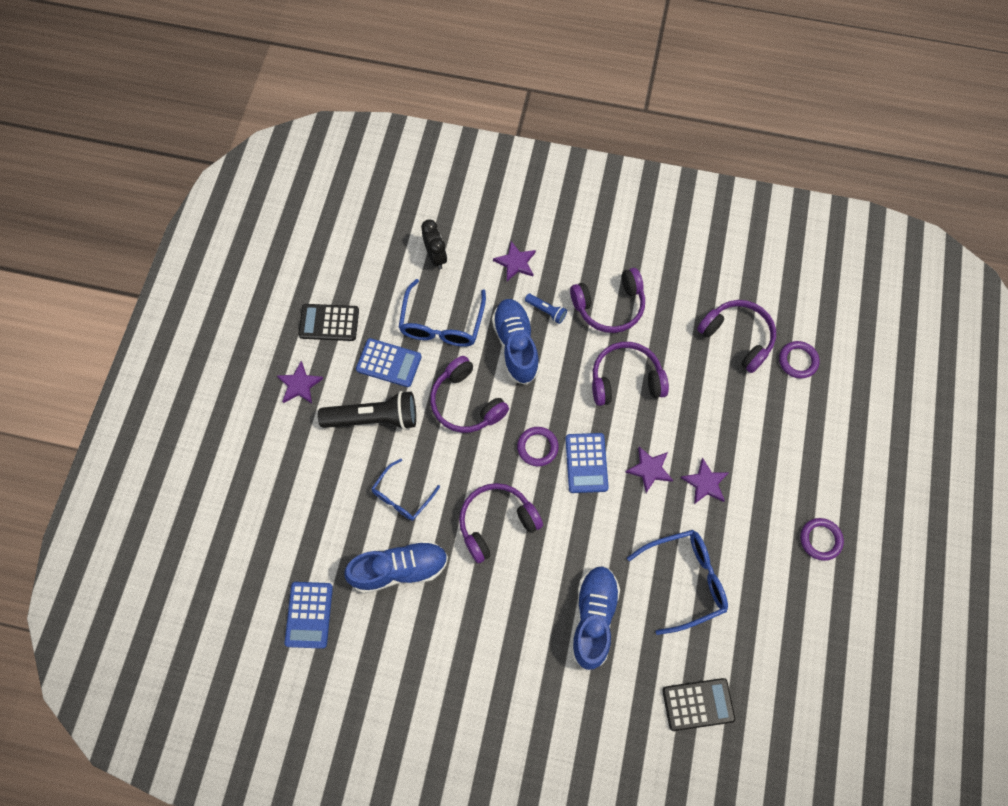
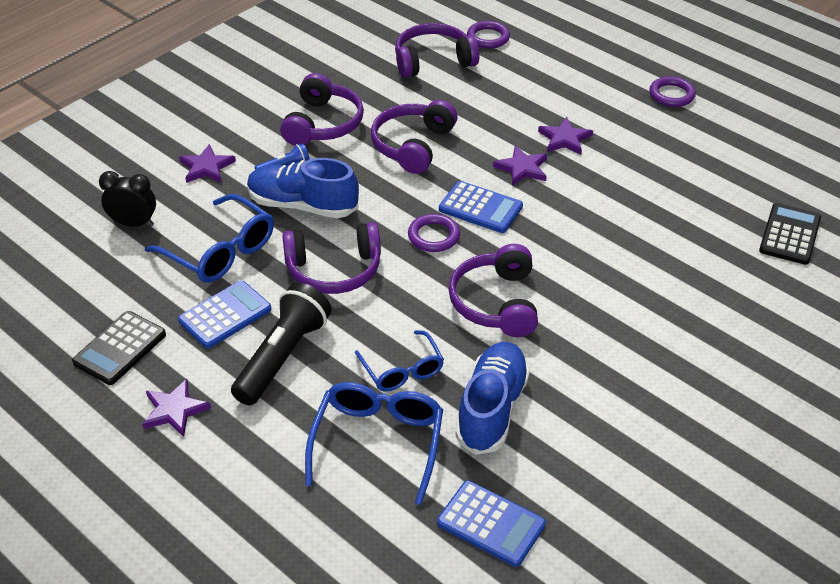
camera: 60 degrees left, 25 degrees down
blue shoe [571,566,620,670] -> none
blue glasses [627,530,728,635] -> blue glasses moved to [305,382,443,505]

